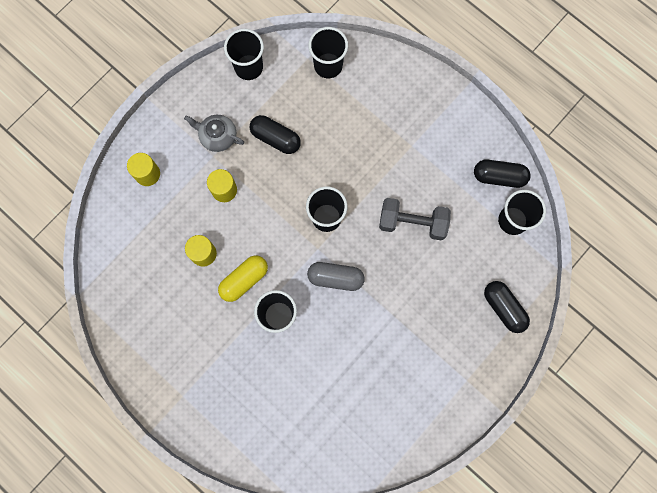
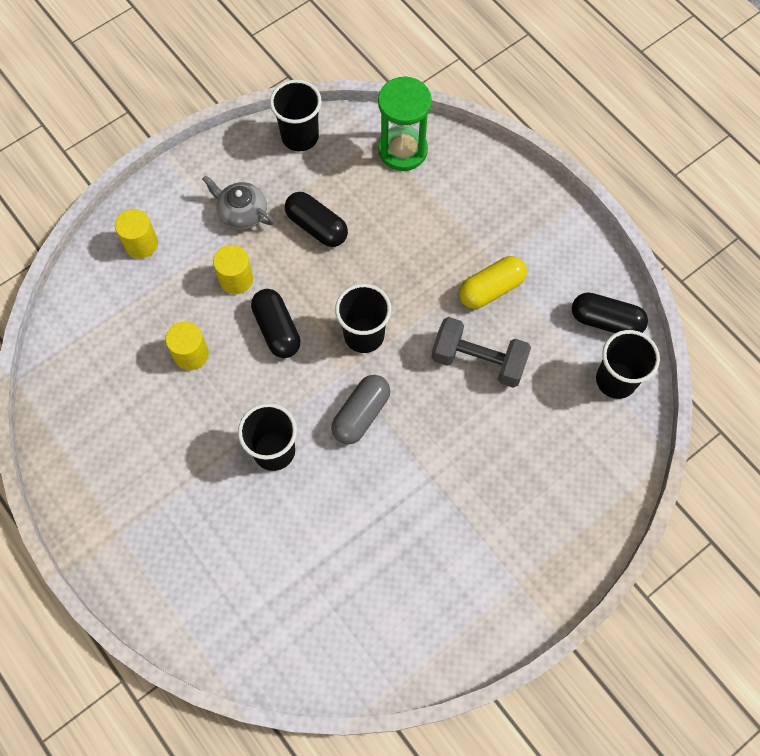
camera: 10 degrees right, 10 degrees down
yellow capsule [218,255,268,302] -> yellow capsule moved to [459,256,527,309]
grey capsule [307,262,365,291] -> grey capsule turned 75 degrees counterclockwise [331,375,390,445]
black cup [308,27,348,78] -> green hourglass [378,76,432,171]
black capsule [484,281,530,333] -> black capsule moved to [251,289,300,358]

